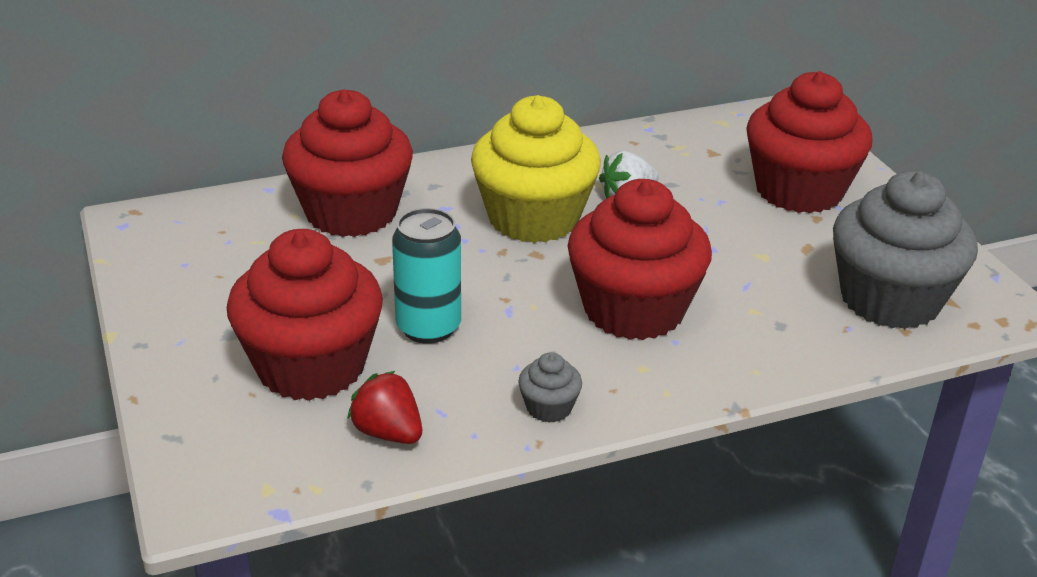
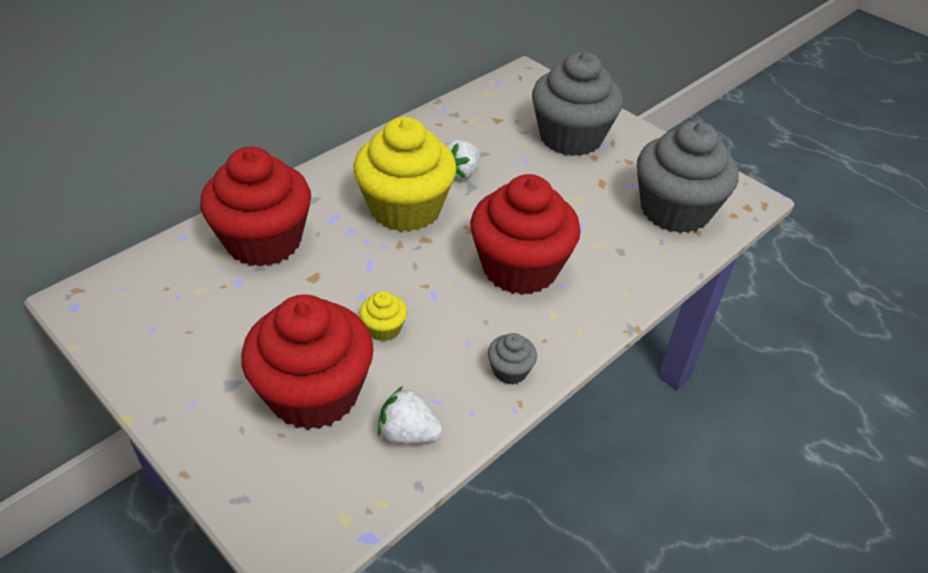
camera: 25 degrees left, 10 degrees up
red strawberry [347,371,422,444] -> white strawberry [378,386,443,444]
turquoise can [392,208,461,344] -> yellow cupcake [359,291,407,341]
red cupcake [746,71,872,213] -> grey cupcake [532,51,623,156]

